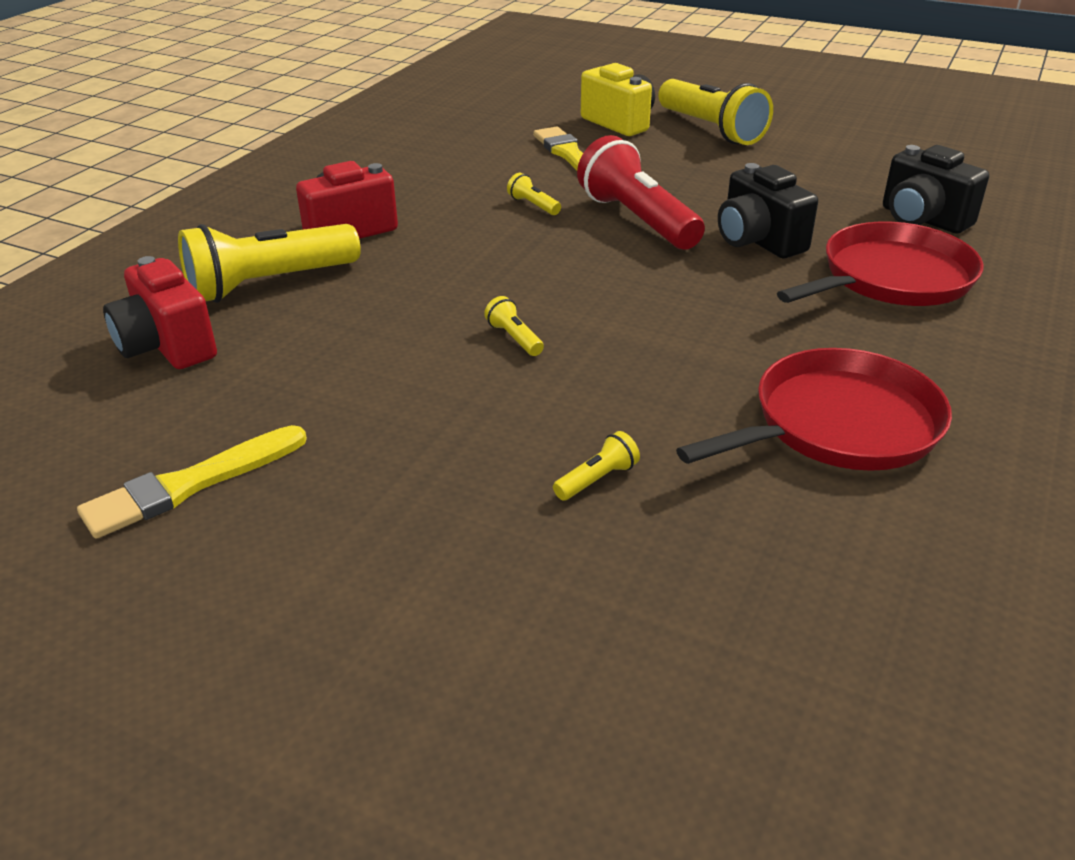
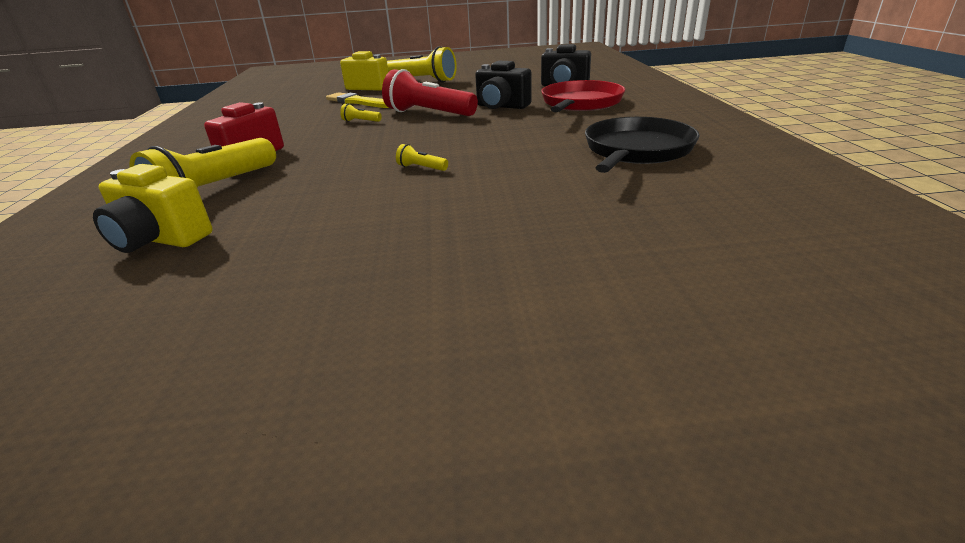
camera: 30 degrees left, 5 degrees down
yellow brush [77,425,307,539] -> none
red camera [103,256,217,369] -> yellow camera [93,164,213,253]
yellow flashlight [553,431,640,501] -> none
red pan [676,348,952,471] -> black pan [585,117,700,173]

